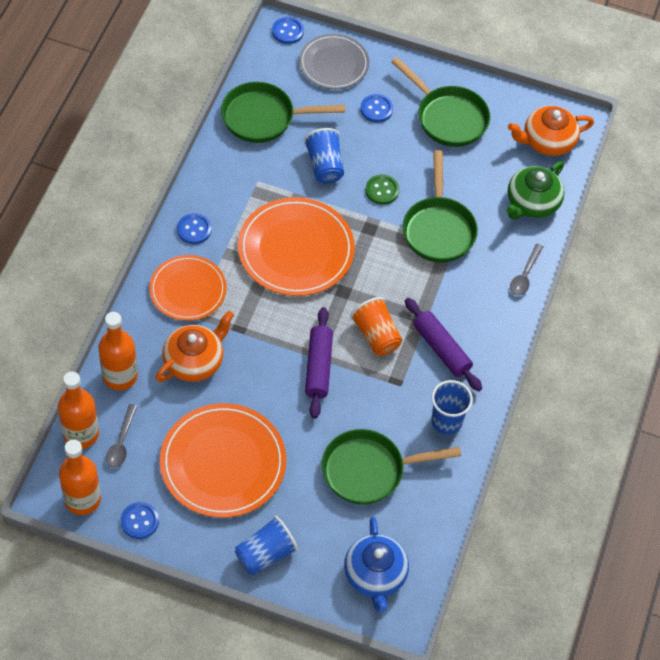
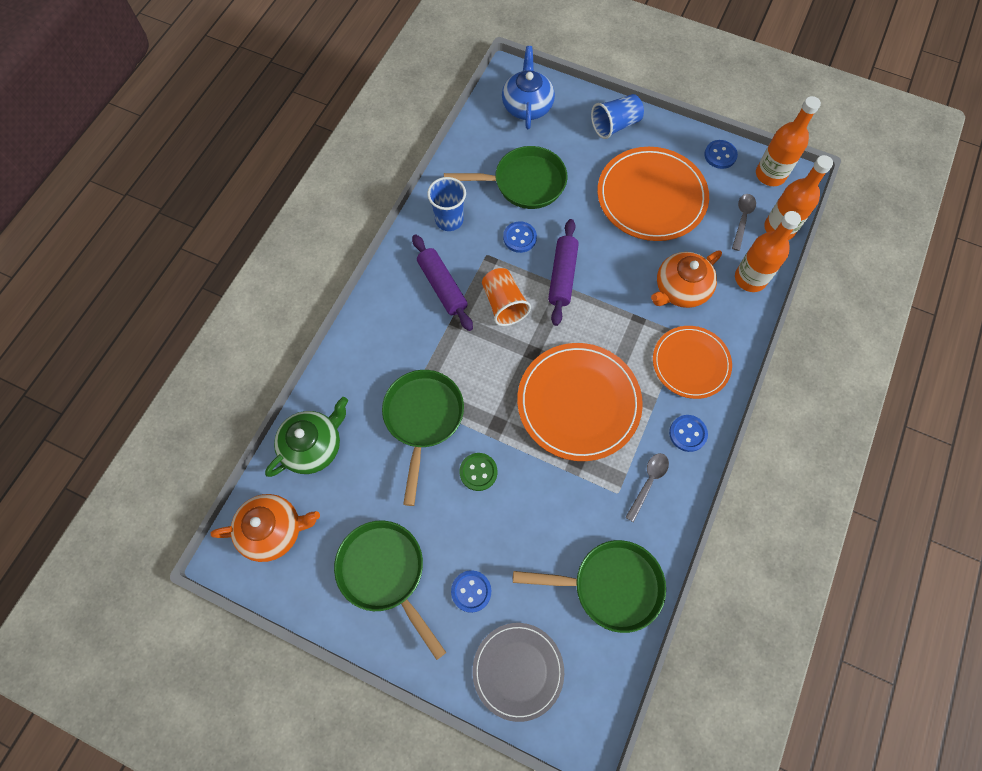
camera: 170 degrees left, 10 degrees up
blue button [272,17,304,44] -> blue button moved to [503,221,537,253]
blue cup [304,128,344,184] -> none
grey spoon [510,244,543,296] -> grey spoon moved to [625,453,669,522]

